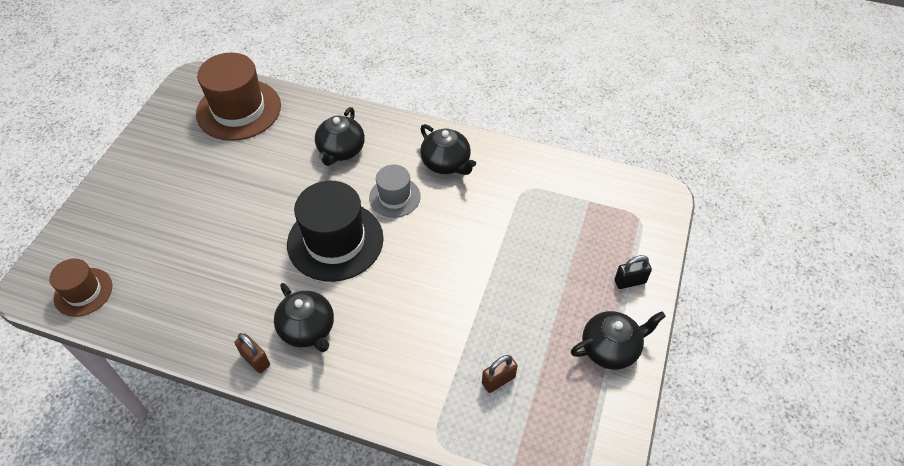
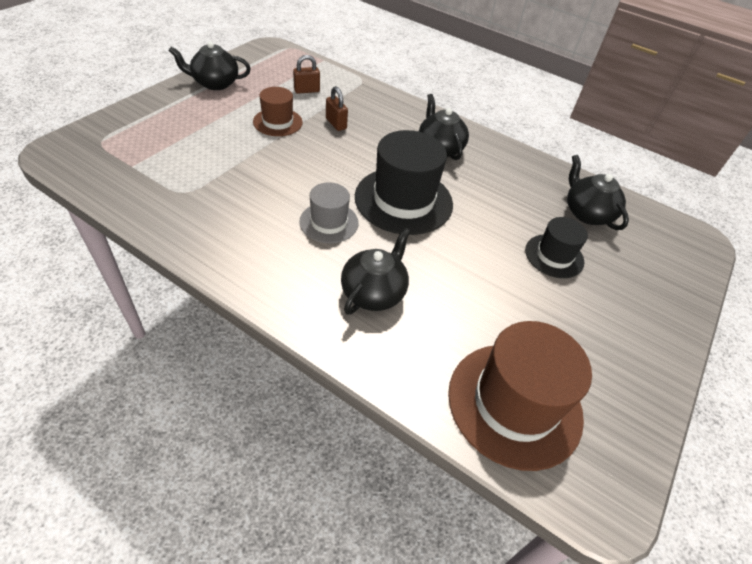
camera: 170 degrees left, 5 degrees down
brown hat [49,258,112,317] -> brown hat moved to [253,87,303,136]
brown padlock [234,333,270,373] -> brown padlock moved to [326,86,348,131]
black teapot [420,124,476,175] -> black teapot moved to [567,155,629,230]
black padlock [615,255,652,289] -> none
none -> black hat [525,217,588,278]

